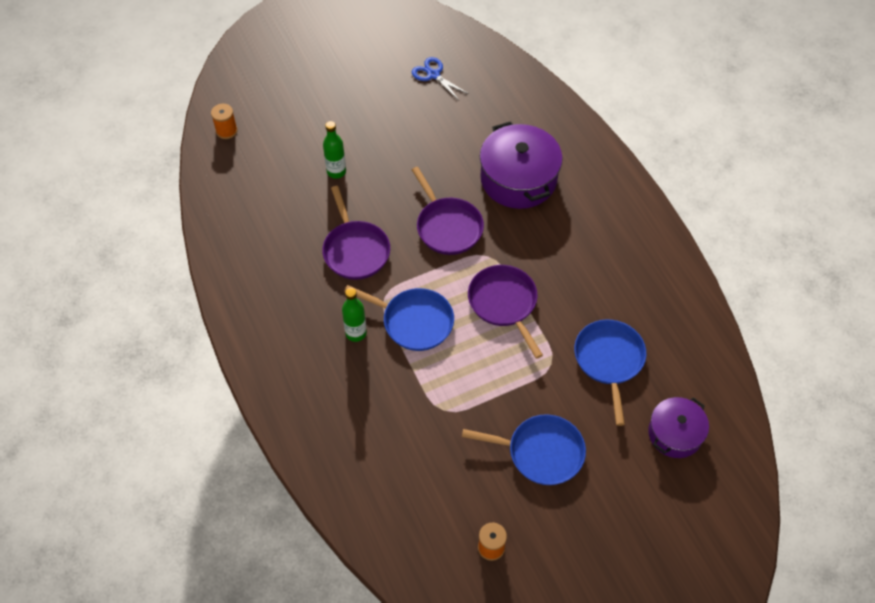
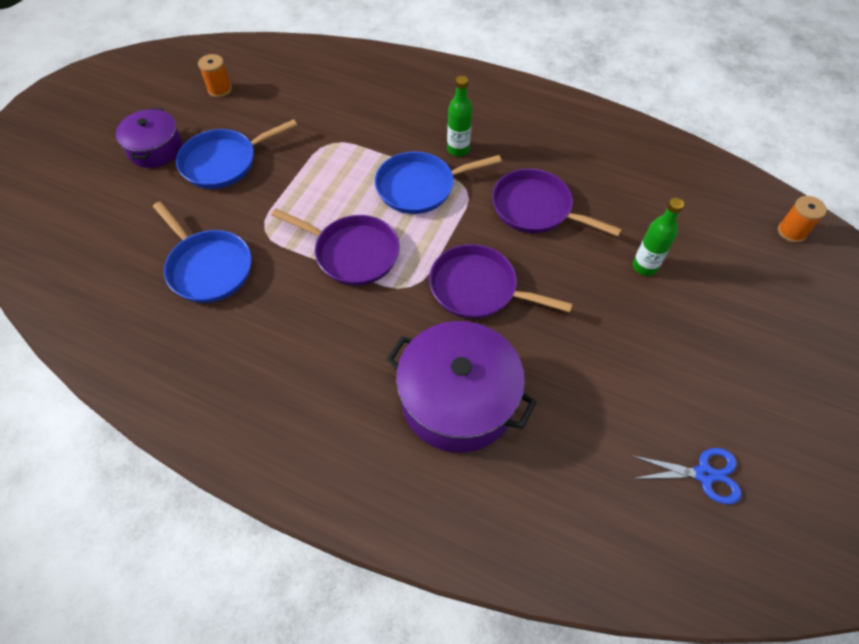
camera: 140 degrees right, 0 degrees up
purple pot [648,397,709,458] -> purple pot moved to [116,108,182,168]

